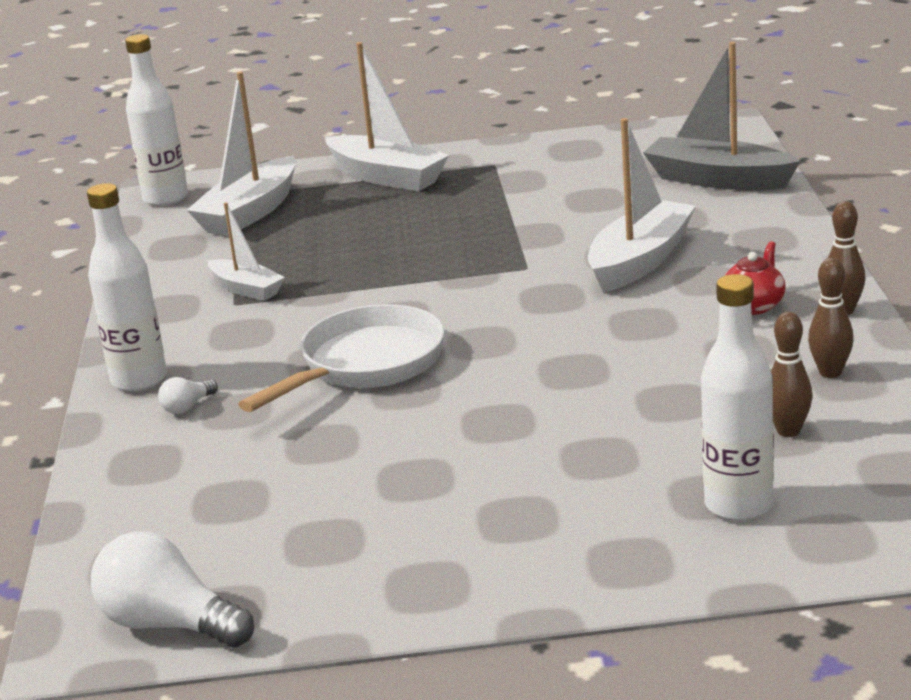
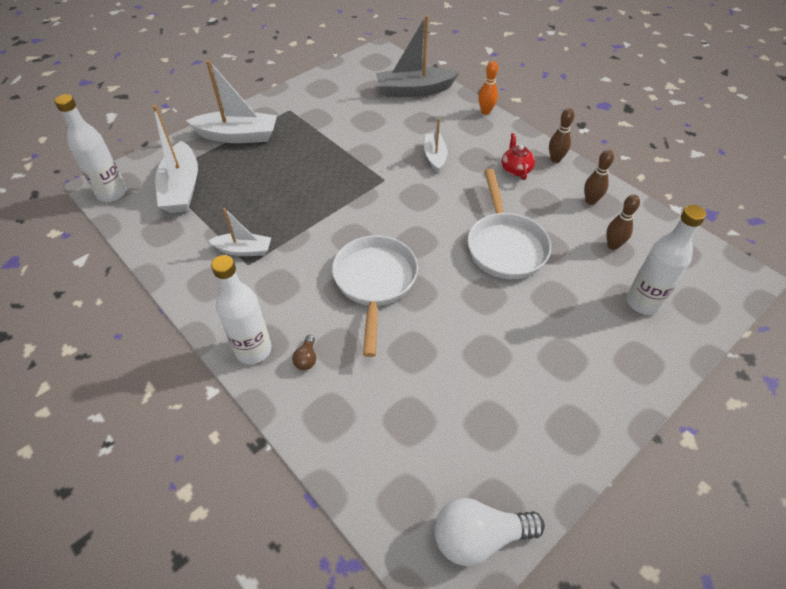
camera: 40 degrees left, 25 degrees up
white light bulb [158,377,218,414] -> brown light bulb [292,335,316,370]
white boat [588,118,696,293] -> white boat [424,118,448,173], size x0.59
none -> white pan [467,169,551,279]
none -> orange bowling pin [478,61,498,115]

